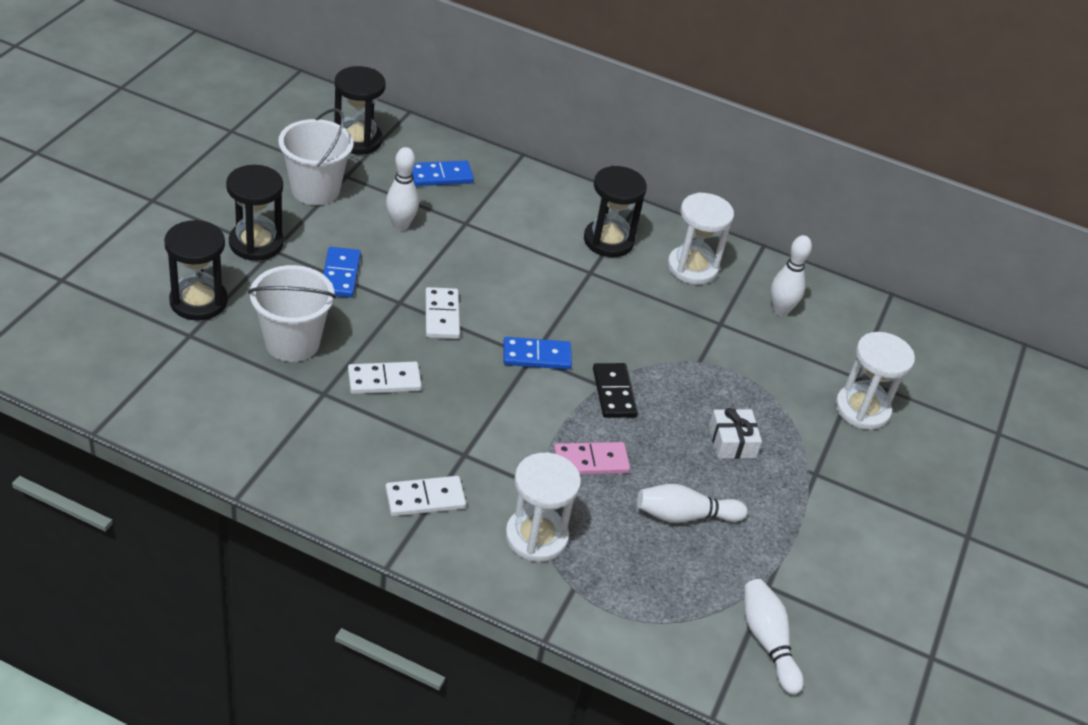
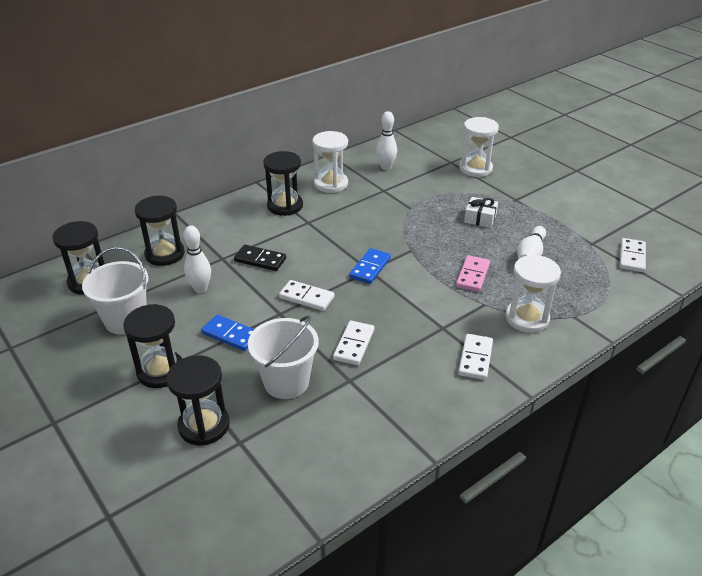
camera: 55 degrees left, 5 degrees down
blue domino [412,160,474,186] -> black hourglass [135,196,185,266]
black domino [593,363,638,418] -> black domino moved to [234,245,286,271]
white bowling pin [744,579,804,694] -> white domino [620,238,646,272]

